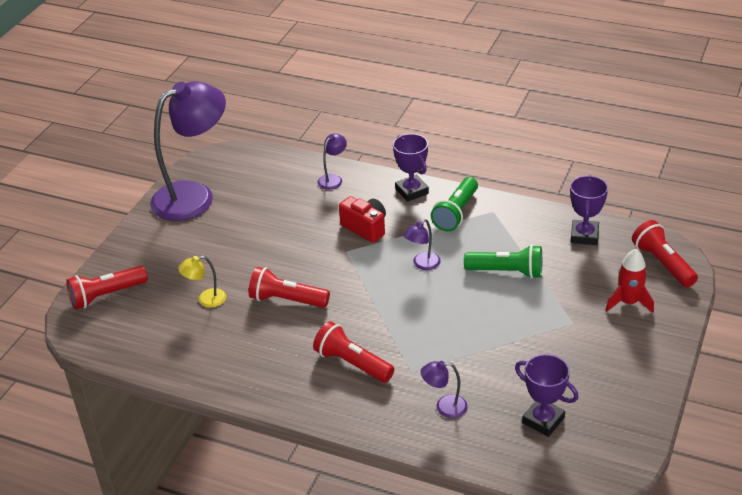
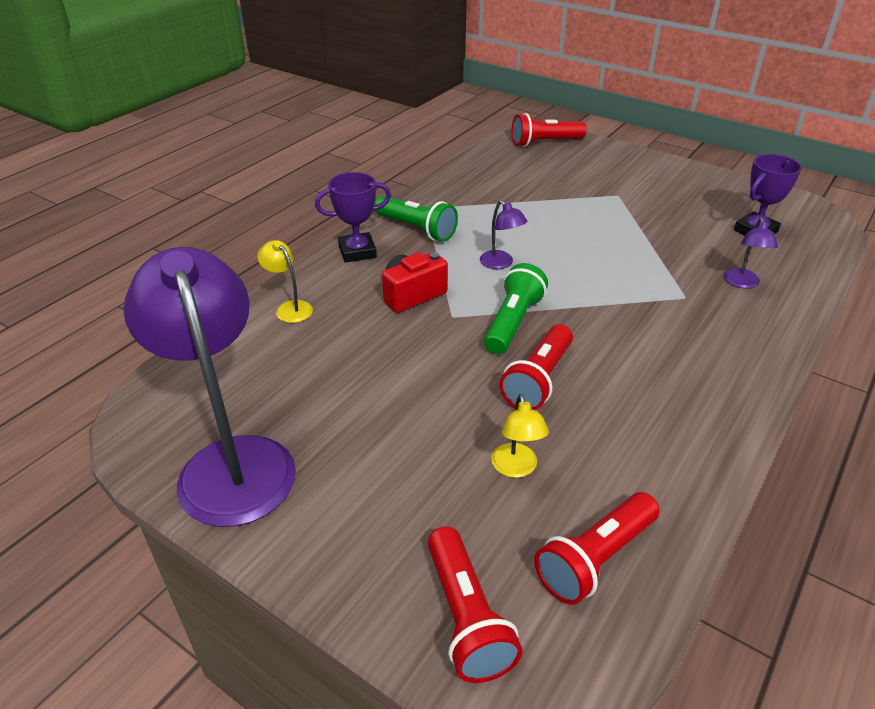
camera: 80 degrees left, 0 degrees up
red flashlight [313,321,394,383] -> red flashlight moved to [534,492,659,605]
purple lamp [317,133,347,190] -> yellow lamp [257,240,313,323]
green flashlight [464,245,542,279] -> green flashlight moved to [484,263,548,354]
purple trophy [570,175,608,245] -> none
red rocket [605,249,654,313] -> none

